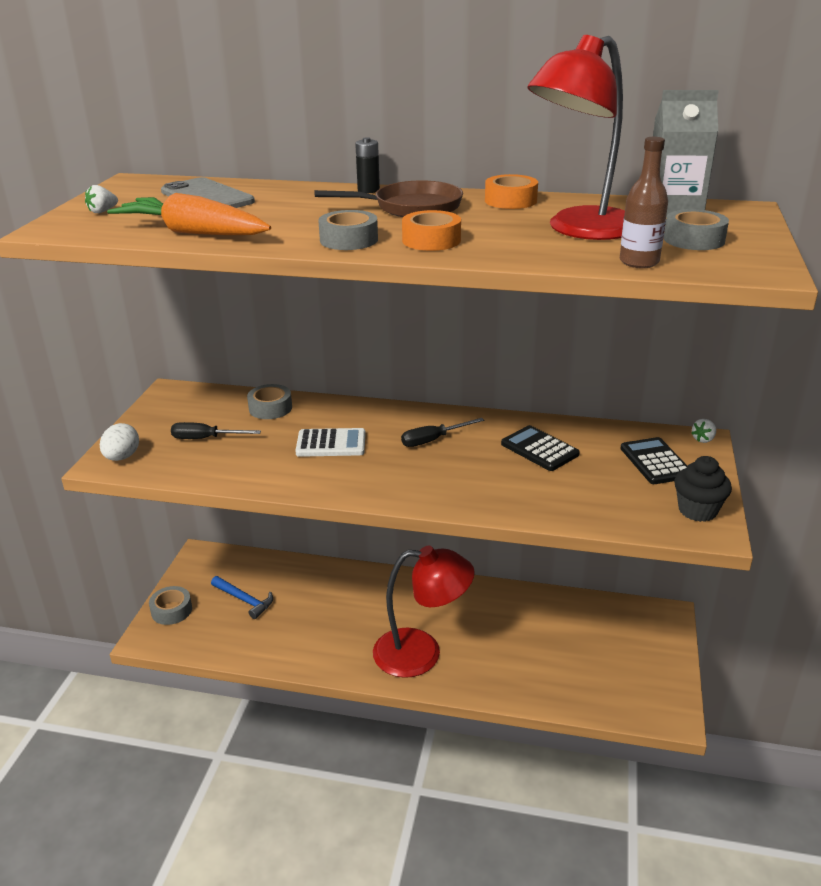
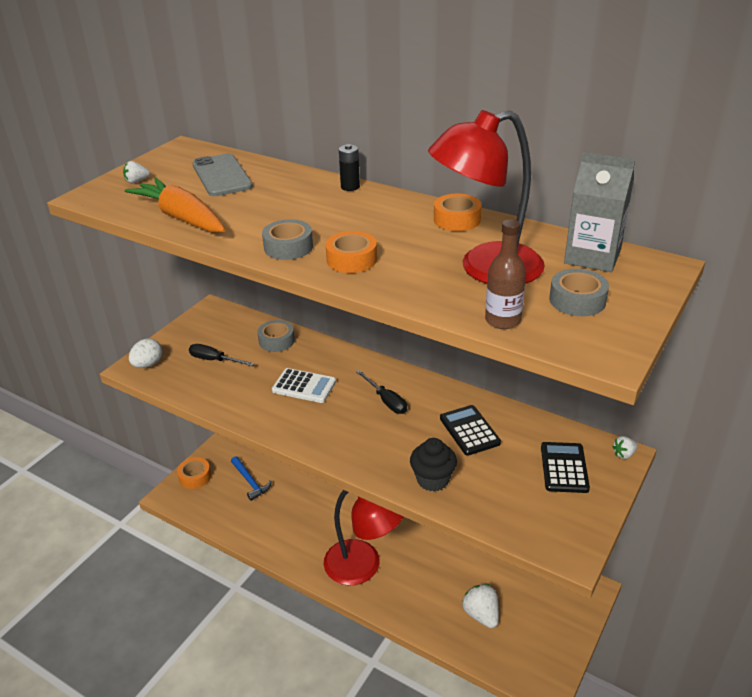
camera: 20 degrees right, 5 degrees up
grey tape [149,586,192,625] -> orange tape [177,457,211,489]
brown pan [315,180,463,217] -> none
black screwdriver [401,418,484,447] -> black screwdriver turned 120 degrees counterclockwise [356,370,407,414]
black cupcake [674,456,732,522] -> black cupcake moved to [410,438,457,492]
none -> white strawberry [462,584,499,628]

